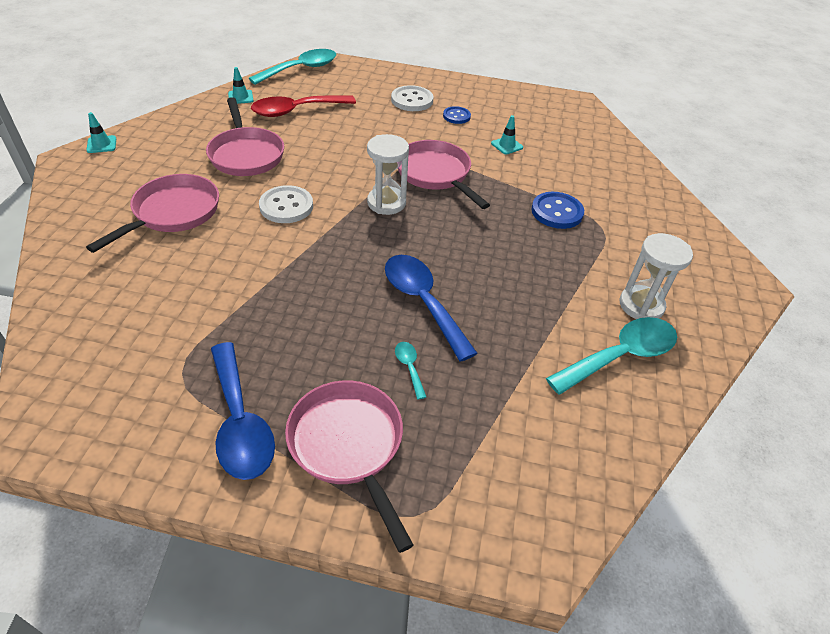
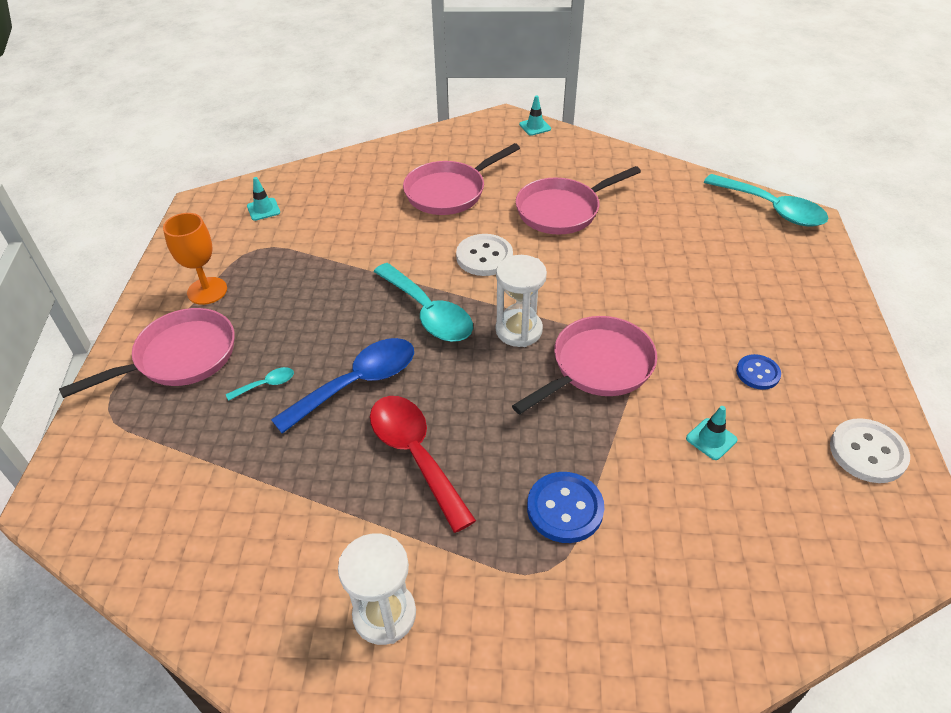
camera: 85 degrees right, 0 degrees up
pink pan [86,174,219,253] -> pink pan turned 120 degrees clockwise [403,143,520,215]
blue spoon [211,342,275,480] -> orange goblet [163,213,227,305]
turquoise traffic cone [228,67,253,104] -> turquoise traffic cone moved to [247,177,280,221]
red spoon [251,96,356,117] -> red spoon moved to [370,396,476,533]
white button [391,85,433,111] -> white button moved to [830,418,910,483]
turquoise spoon [546,317,677,395] -> turquoise spoon moved to [373,263,473,342]

